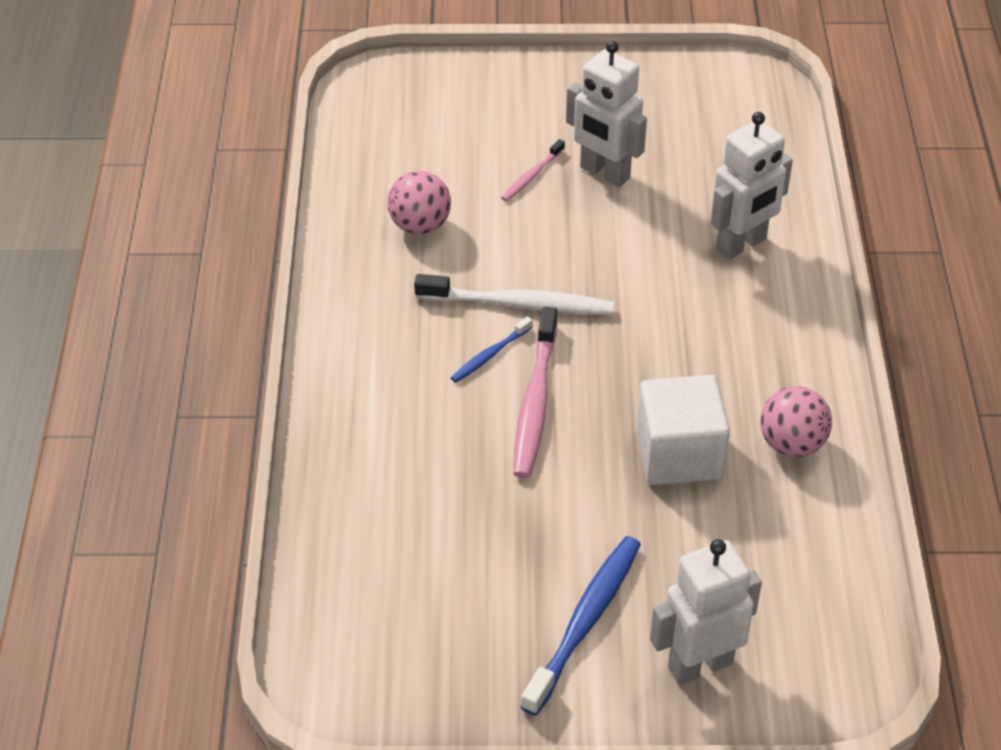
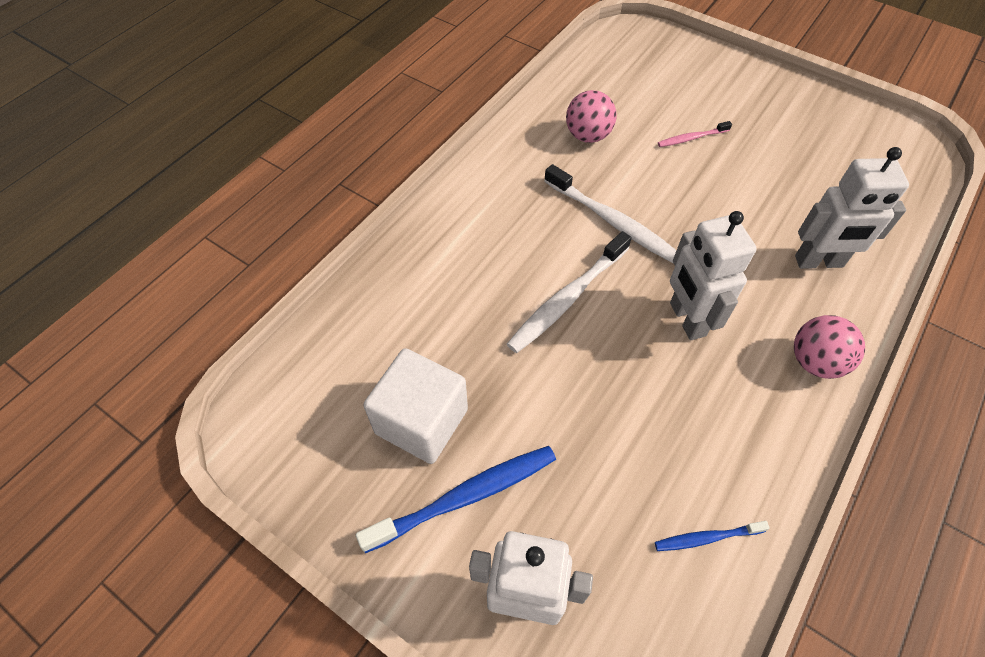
camera: 35 degrees right, 10 degrees up
blue toothbrush [451,316,532,383] -> blue toothbrush moved to [655,521,770,551]
pink toothbrush [513,307,558,478] -> white toothbrush [507,231,632,353]
white robot [566,41,647,187] -> white robot moved to [670,211,757,340]
white cube [636,375,730,485] -> white cube moved to [364,348,468,464]
pink ball [760,386,832,457] -> pink ball moved to [794,315,865,379]

